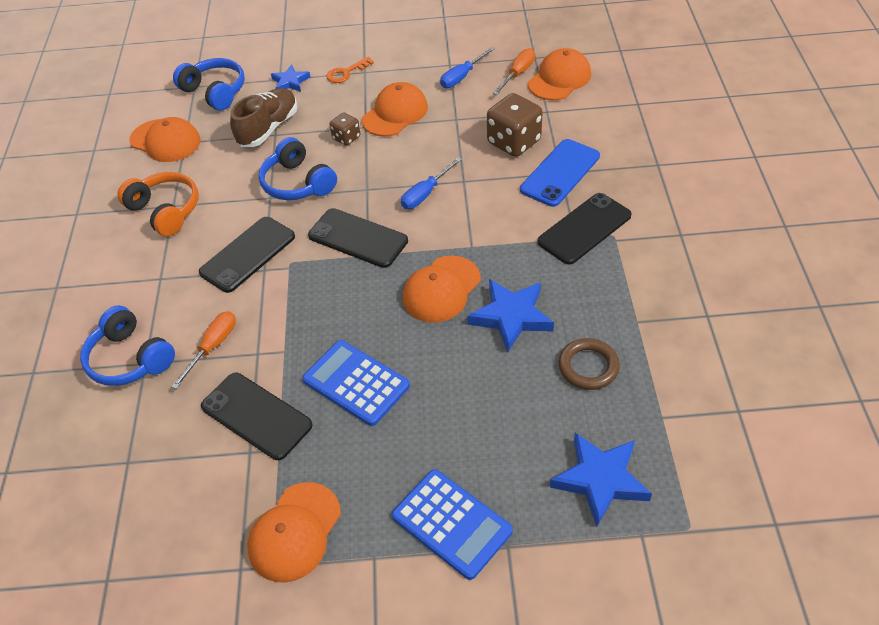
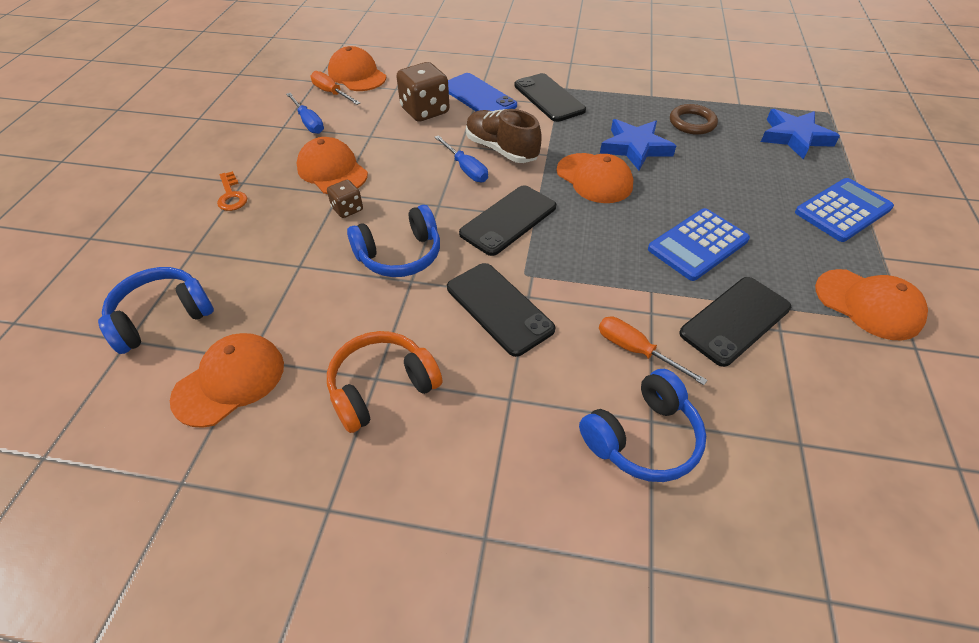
camera: 80 degrees left, 0 degrees up
brown shoe [230,88,298,147] -> brown shoe moved to [466,109,542,163]
blue star [271,64,310,92] -> none

